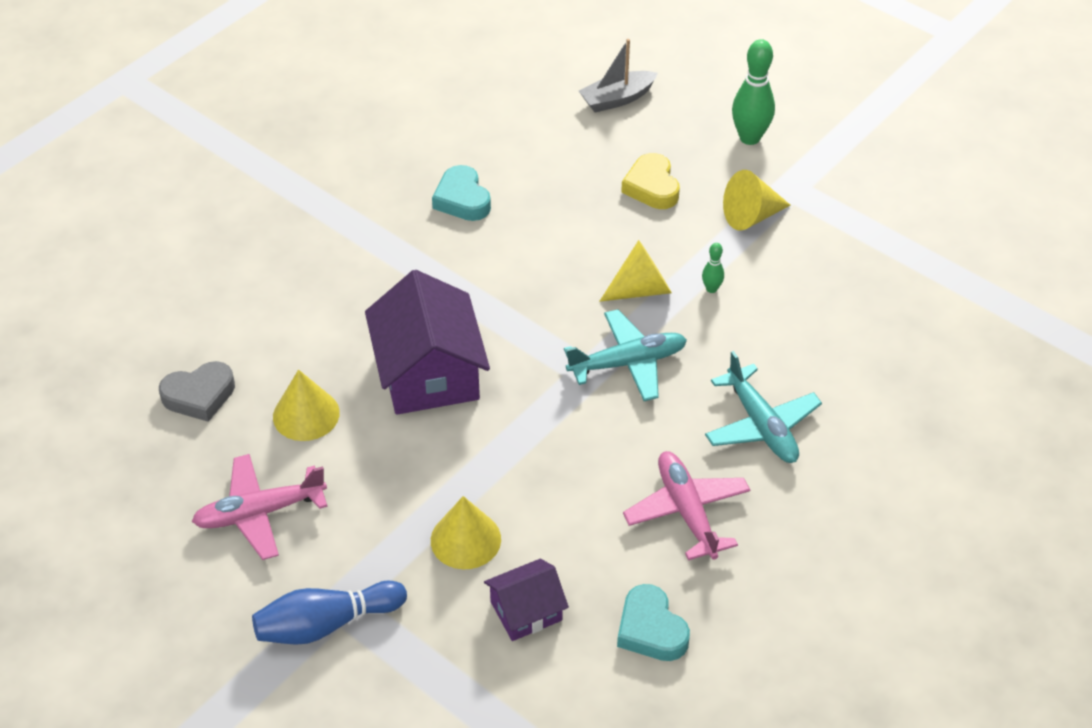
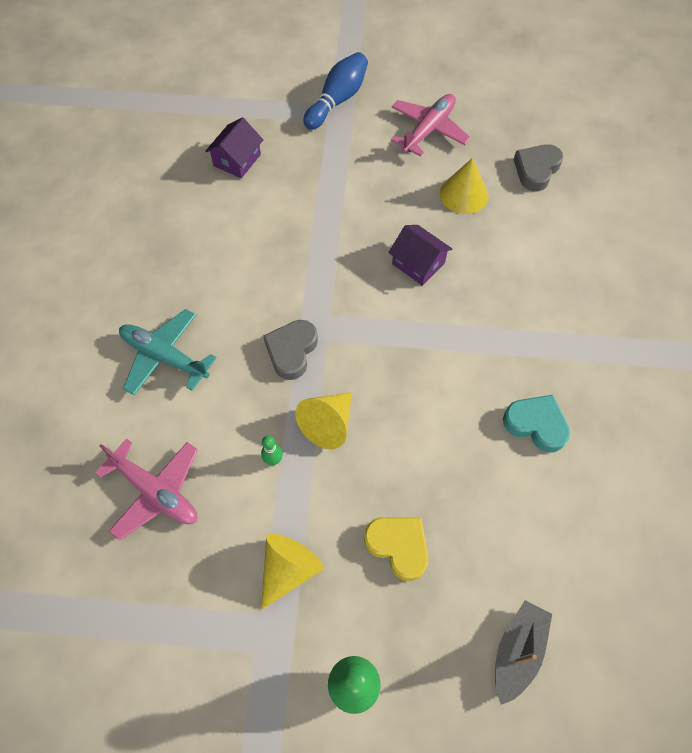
camera: 145 degrees right, 15 degrees up
purple house [365,270,490,415] -> purple house [388,225,452,286], size x0.54
yellow cone [431,496,501,569] -> none
turquoise plane [564,309,687,401] -> grey heart [263,320,318,380]
turquoise heart [617,584,690,661] -> none
pink plane [623,451,750,560] -> pink plane moved to [95,438,198,541]

